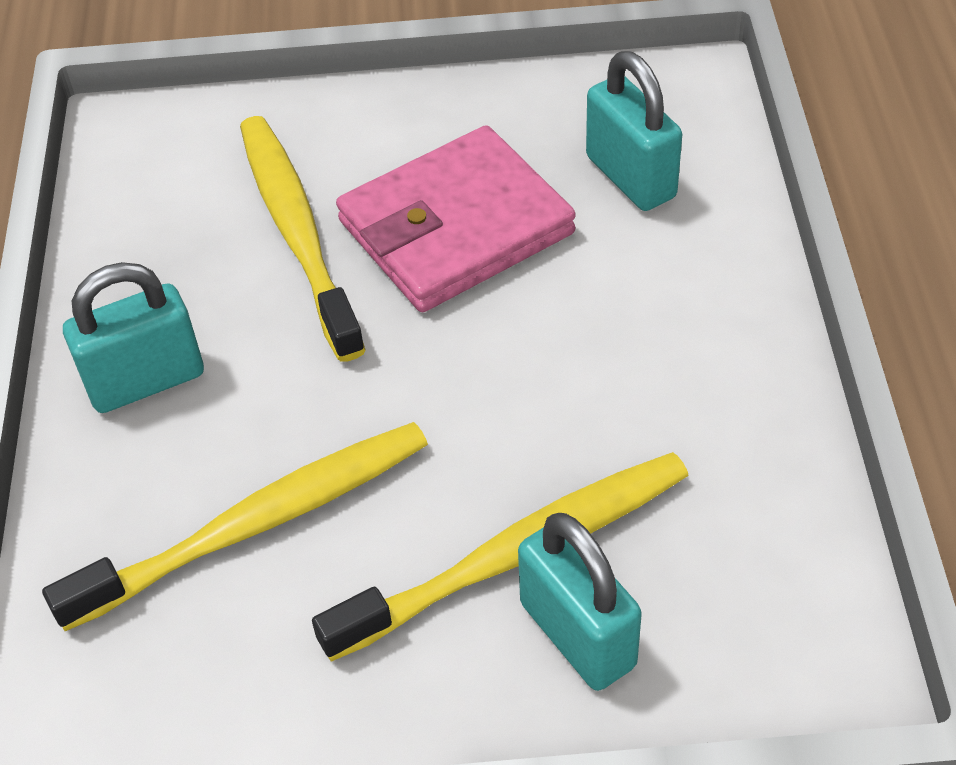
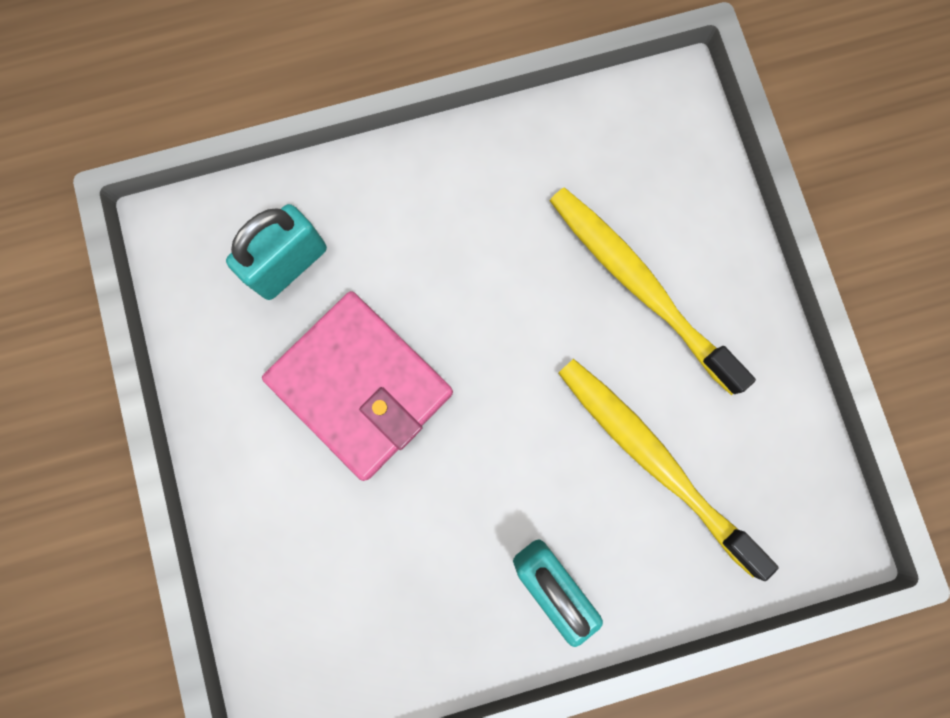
camera: 105 degrees left, 30 degrees up
yellow toothbrush [240,116,366,362] -> none
turquoise padlock [518,513,642,691] -> none

